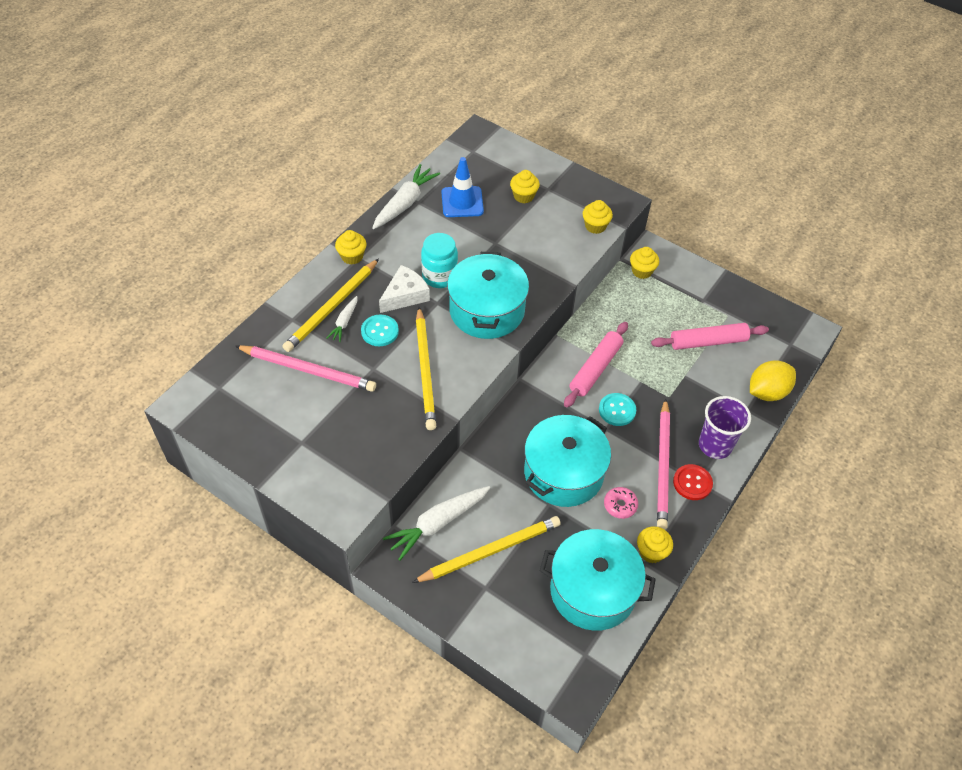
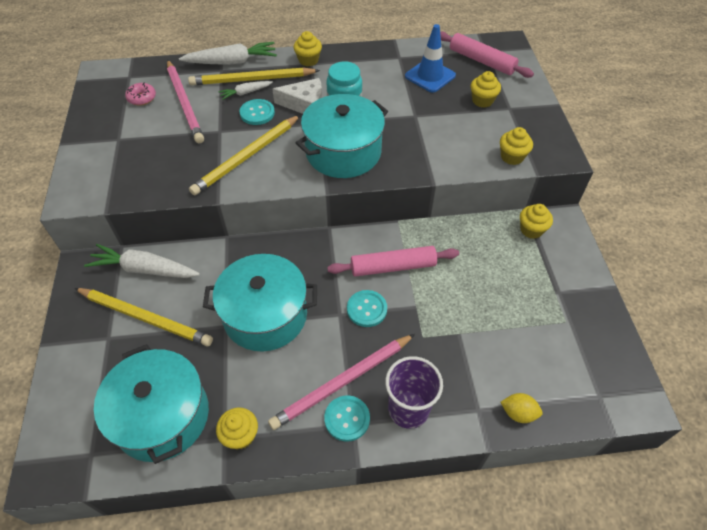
camera: 50 degrees right, 0 degrees up
white carrot [372,164,440,229] -> white carrot moved to [179,42,277,65]
pink donut [604,487,638,519] -> pink donut moved to [125,83,156,106]
pink rolling pin [651,323,769,350] -> pink rolling pin moved to [440,31,534,78]
red button [673,464,713,500] -> turquoise button [324,395,370,442]
yellow lemon [750,360,796,401] -> yellow lemon [500,393,543,423], size x0.58

